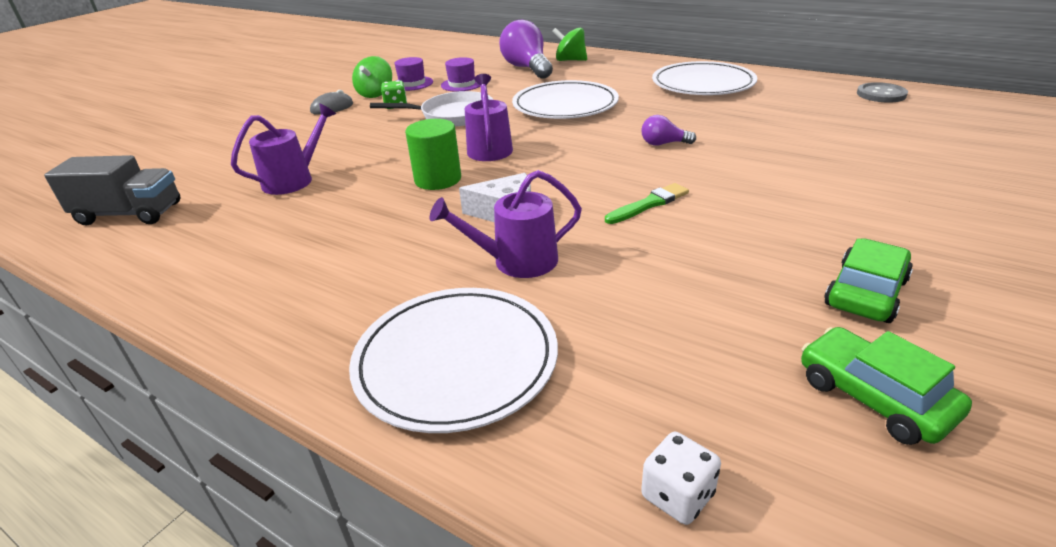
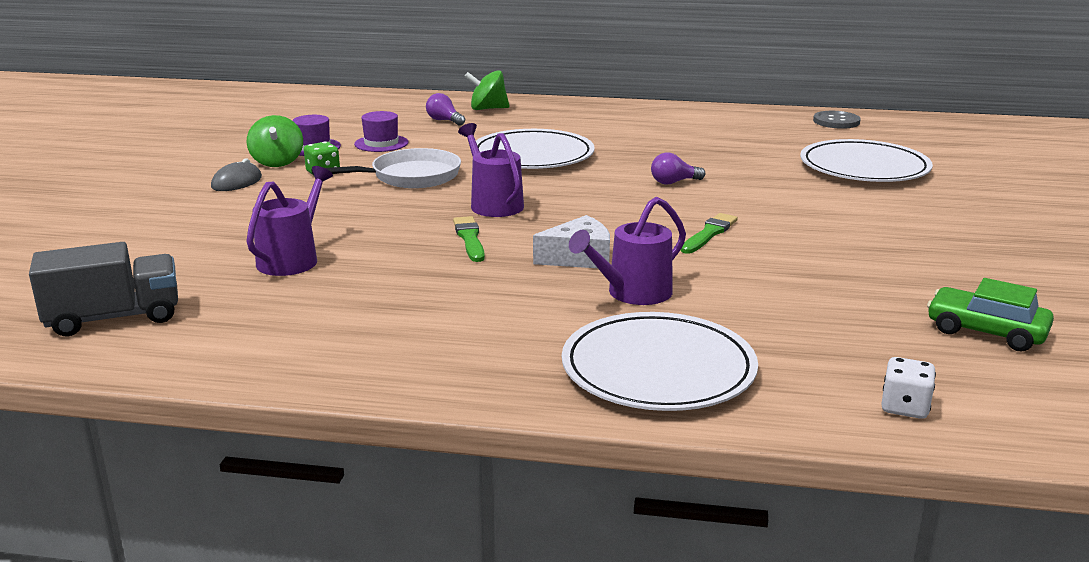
camera: 25 degrees left, 10 degrees down
green cylinder [405,119,461,190] -> green brush [453,216,485,262]
purple light bulb [499,20,553,79] -> purple light bulb [426,93,465,126], size x0.49
white plate [652,61,757,95] -> white plate moved to [800,139,933,182]
green car [824,238,913,323] -> none

